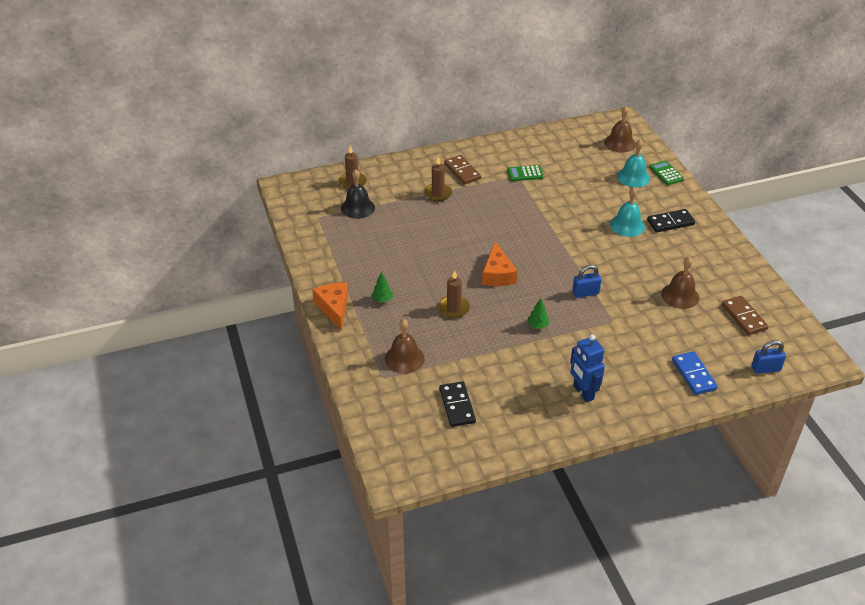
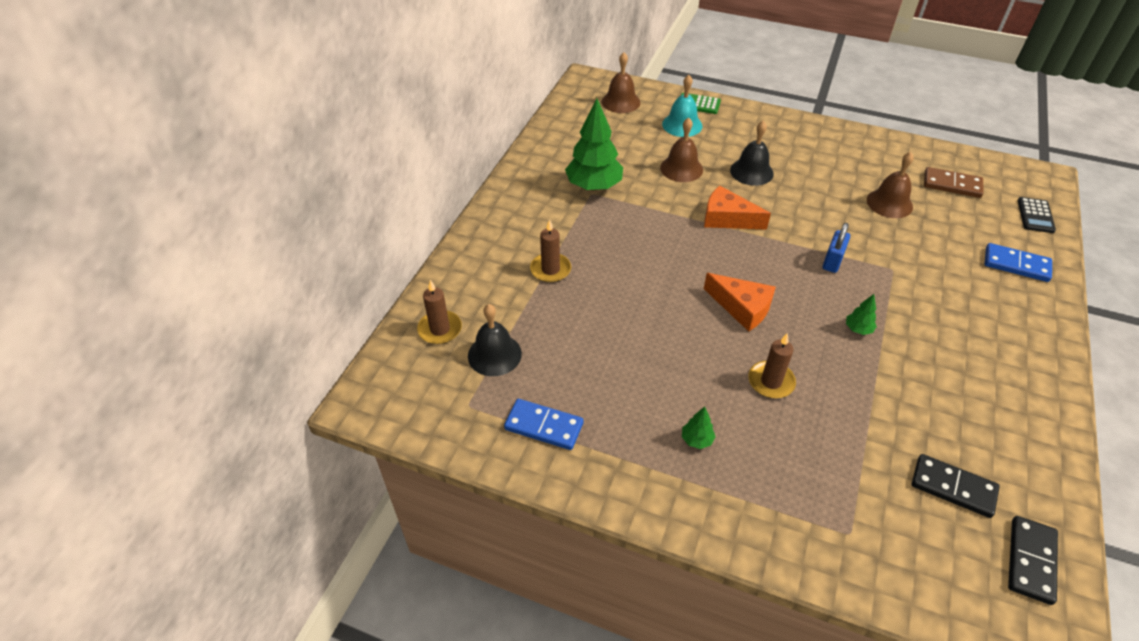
camera: 50 degrees left, 5 degrees up
orange cheese [312,283,348,331] -> orange cheese moved to [704,185,771,230]
brown bell [385,319,425,374] -> brown bell moved to [660,118,703,182]
brown domino [444,155,481,184] -> none
green calculator [507,165,544,181] -> green tree [565,98,623,191]
blue robot [570,334,605,402] -> none
turquoise bell [610,187,645,237] -> black bell [730,121,774,186]
black domino [647,209,695,232] -> black domino moved to [1008,516,1058,605]
blue padlock [752,340,786,374] -> black calculator [1018,197,1056,233]
none -> blue domino [504,399,584,450]

